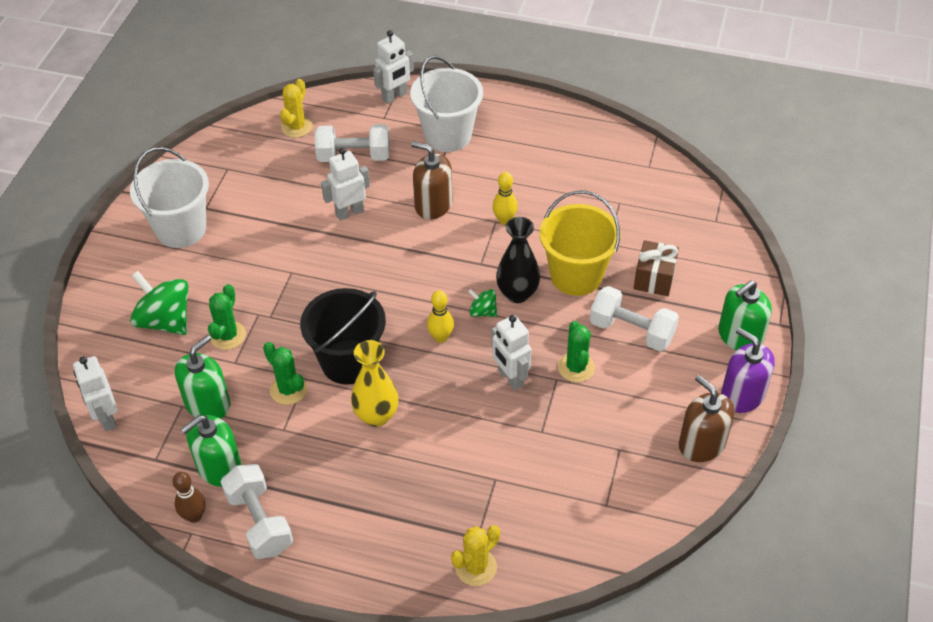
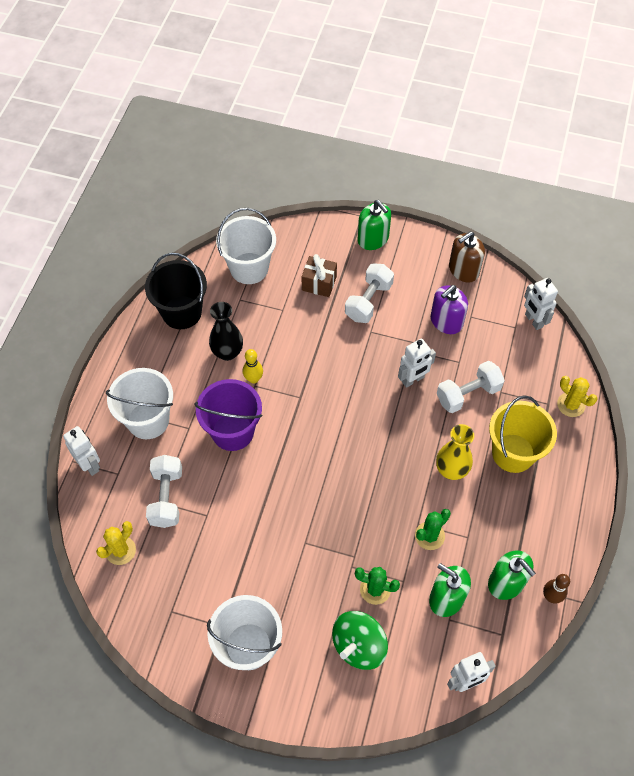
camera: 90 degrees left, 10 degrees up
white dumbbell [220,464,293,559] -> white dumbbell moved to [437,361,505,413]
yellow cactus [280,79,313,138] -> yellow cactus turned 75 degrees counterclockwise [96,521,136,565]
black bucket [300,288,386,385] -> black bucket moved to [145,253,207,329]
white robot [321,148,370,221] -> white robot moved to [524,278,558,330]
brown soap dispenser [411,141,452,219] -> purple bucket [194,379,262,451]
yellow bowling pin [427,290,454,343] -> none
green spinning top [468,289,497,317] -> none
black vase [496,217,540,303] -> black vase moved to [209,302,243,361]
yellow bucket [540,190,621,296] -> yellow bucket moved to [489,395,557,473]
green cactus [558,321,595,382] -> none
purple soap dispenser [721,328,775,413] -> purple soap dispenser moved to [431,285,468,334]
none -> white bucket [216,208,276,284]

